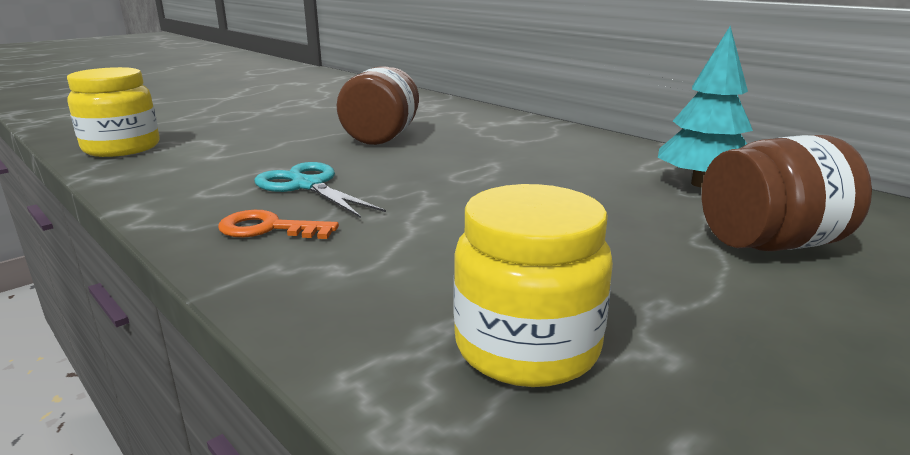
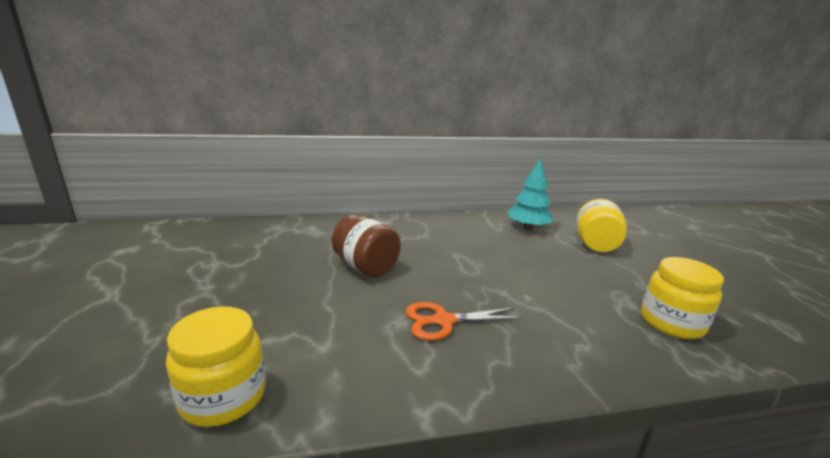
camera: 60 degrees left, 0 degrees up
orange key [218,210,339,239] -> none
turquoise scissors [254,162,386,218] -> orange scissors [405,302,523,341]
brown jar [702,135,872,251] -> yellow jar [577,199,627,252]

